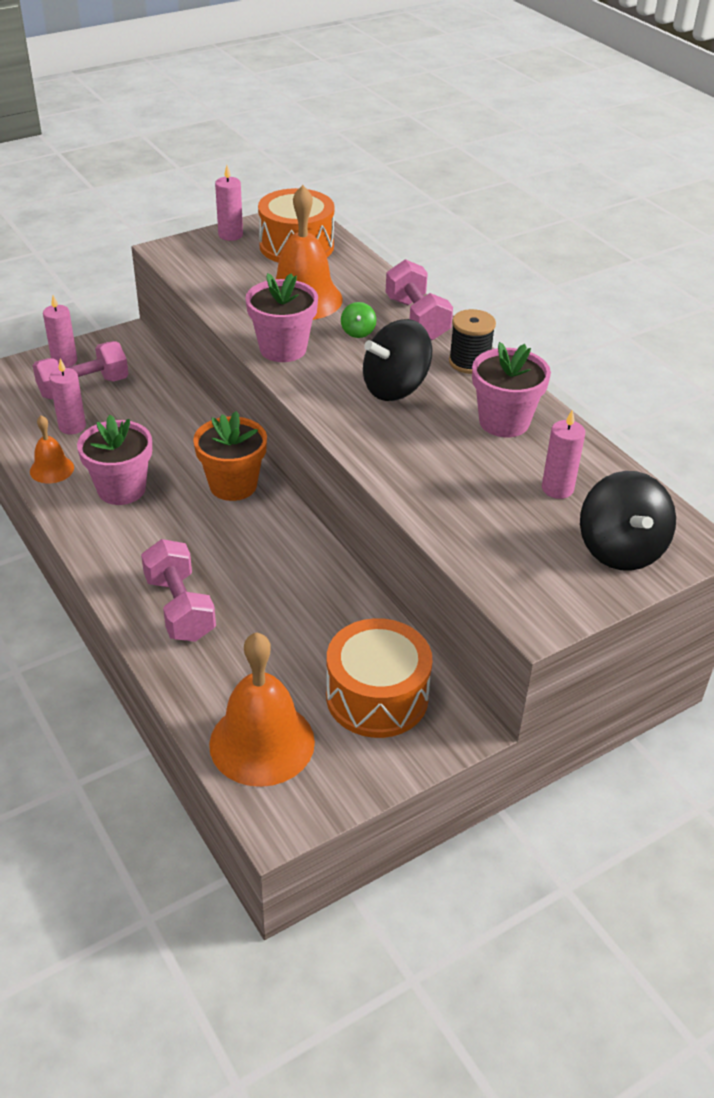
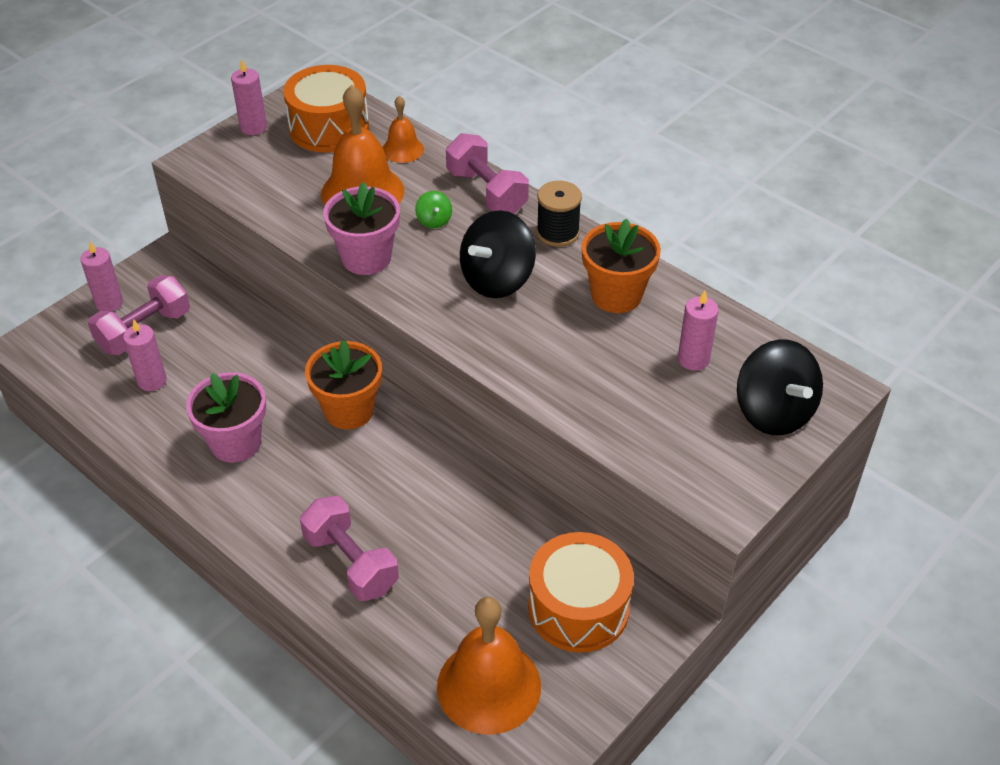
camera: 15 degrees left, 5 degrees up
orange bell [30,415,74,483] -> orange bell moved to [383,96,424,163]
pink flower pot [472,342,551,437] -> orange flower pot [582,219,661,313]

